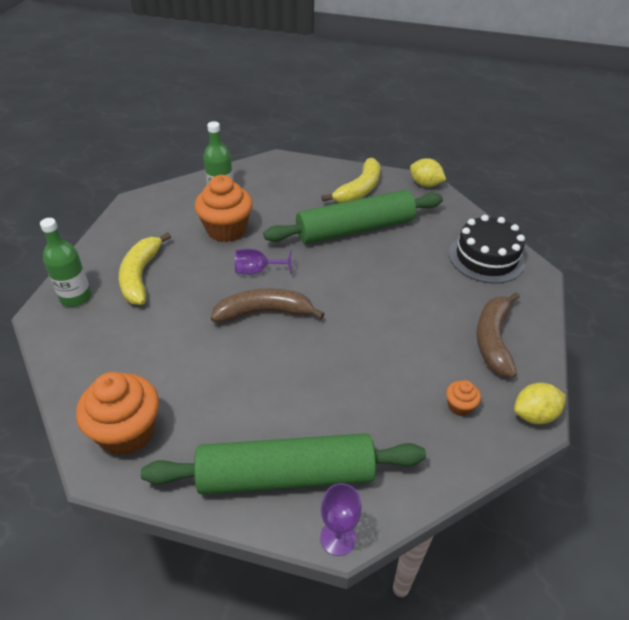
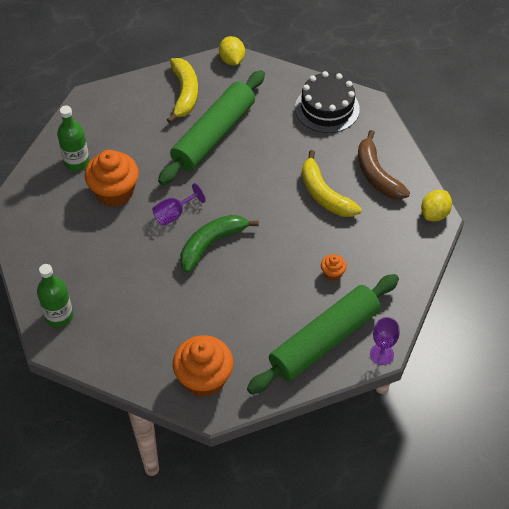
camera: 35 degrees left, 10 degrees up
yellow banana [119,232,171,305] -> yellow banana moved to [302,150,362,217]
brown banana [211,288,324,323] -> green banana [180,215,259,273]
yellow lemon [410,158,446,187] -> yellow lemon turned 75 degrees clockwise [219,36,245,65]
orange cupcake [446,380,481,416] -> orange cupcake moved to [321,254,347,281]

